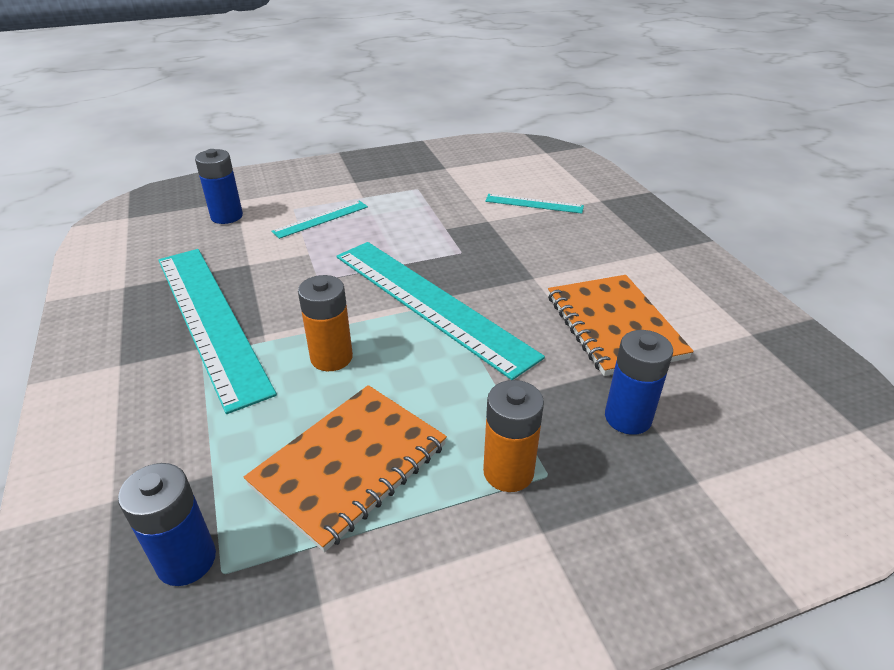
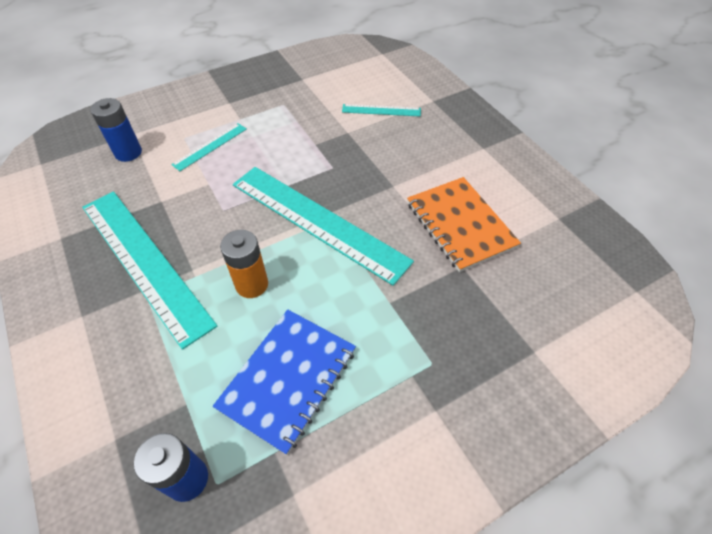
camera: 10 degrees left, 15 degrees up
orange notebook [244,385,447,552] -> blue notebook [213,310,356,455]
orange battery [483,380,544,492] -> none
blue battery [605,330,673,435] -> none

